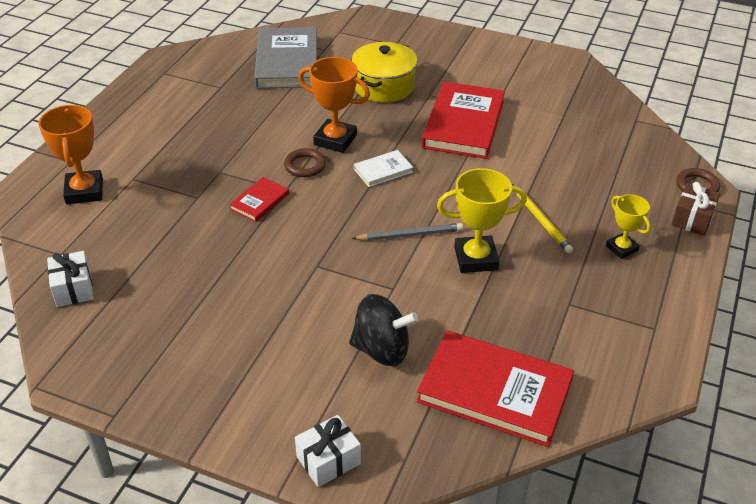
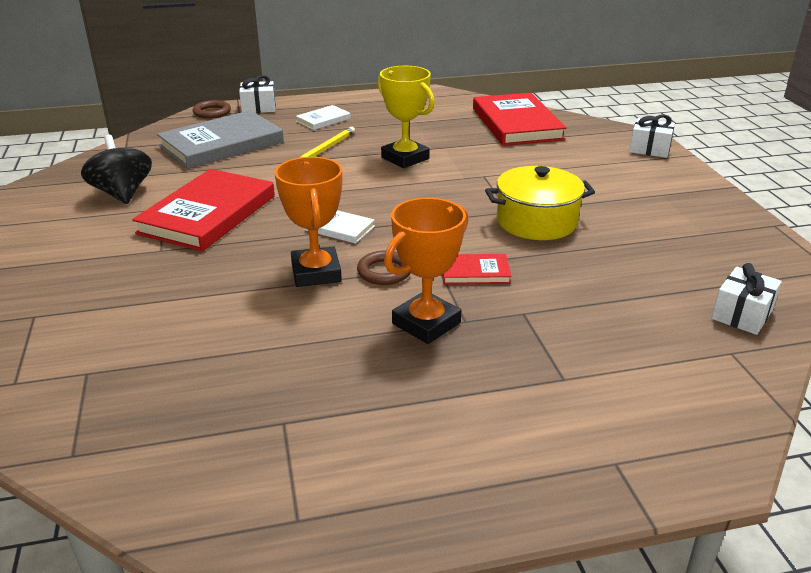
camera: 125 degrees left, 10 degrees down
orange trophy [38,105,103,204] -> orange trophy moved to [384,198,468,344]
grey book [254,27,317,88] -> grey book moved to [157,110,284,169]
black spinning top [349,294,418,366] -> black spinning top moved to [81,135,152,204]
yellow pot [352,42,418,103] -> yellow pot moved to [485,166,595,240]
grey pencil [352,223,463,241] -> none
red book [422,82,505,159] -> red book turned 45 degrees counterclockwise [132,169,275,251]
yellow trophy [606,194,651,259] -> white book [296,105,351,130]
brown gift [671,182,720,236] -> white gift [239,75,276,113]

